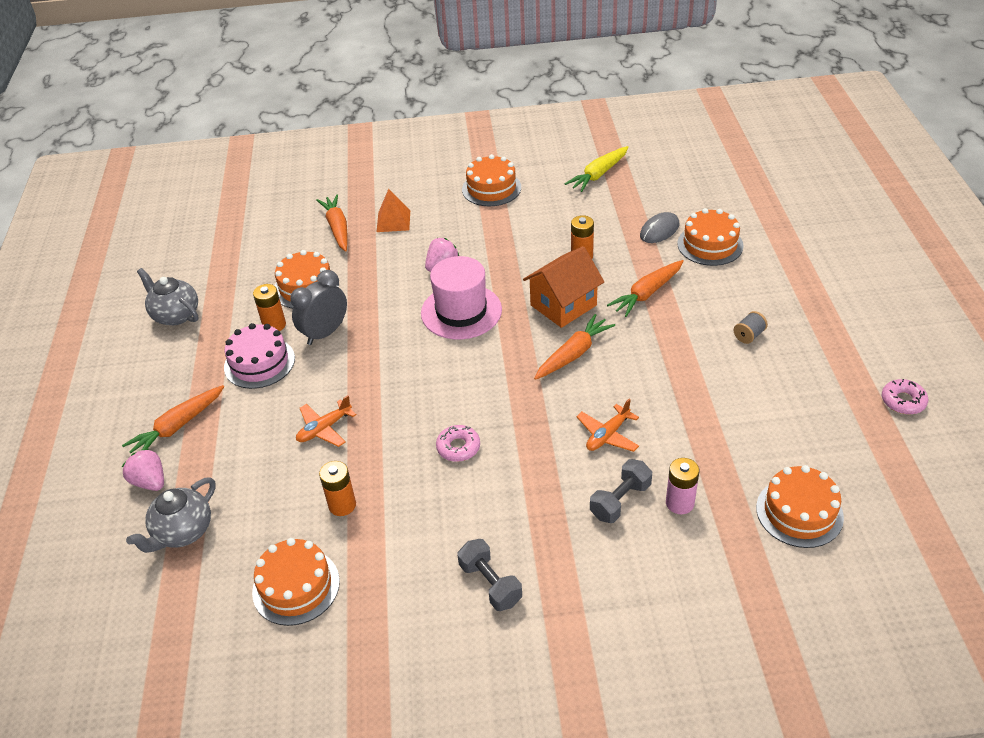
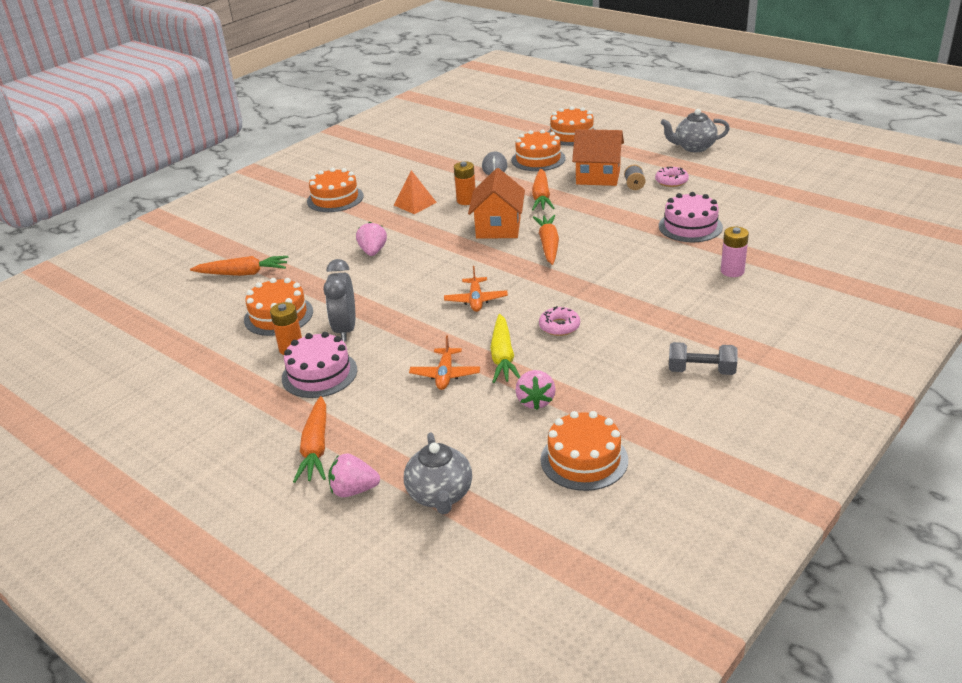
camera: 45 degrees left, 10 degrees down
grey teapot [137,268,199,325] -> grey teapot moved to [661,109,730,152]
orange carrot [316,195,348,251] -> orange carrot turned 150 degrees clockwise [190,256,288,276]
orange battery [319,461,356,516] -> pink strawberry [515,370,556,410]
orange pyramid [377,189,410,232] -> orange pyramid moved to [394,170,437,214]
pink hat [421,256,502,339] -> none
yellow carrot [565,146,629,192] -> yellow carrot moved to [490,314,520,383]
orange plane [576,398,639,452] -> orange plane moved to [444,266,508,312]
grey dumbbell [590,459,652,523] -> none
orange cake [756,465,844,548] -> orange cake moved to [548,106,596,146]
pink donut [882,379,928,414] -> pink donut moved to [655,167,689,187]
none -> orange house [572,129,624,186]
none -> pink cake [659,192,723,242]

